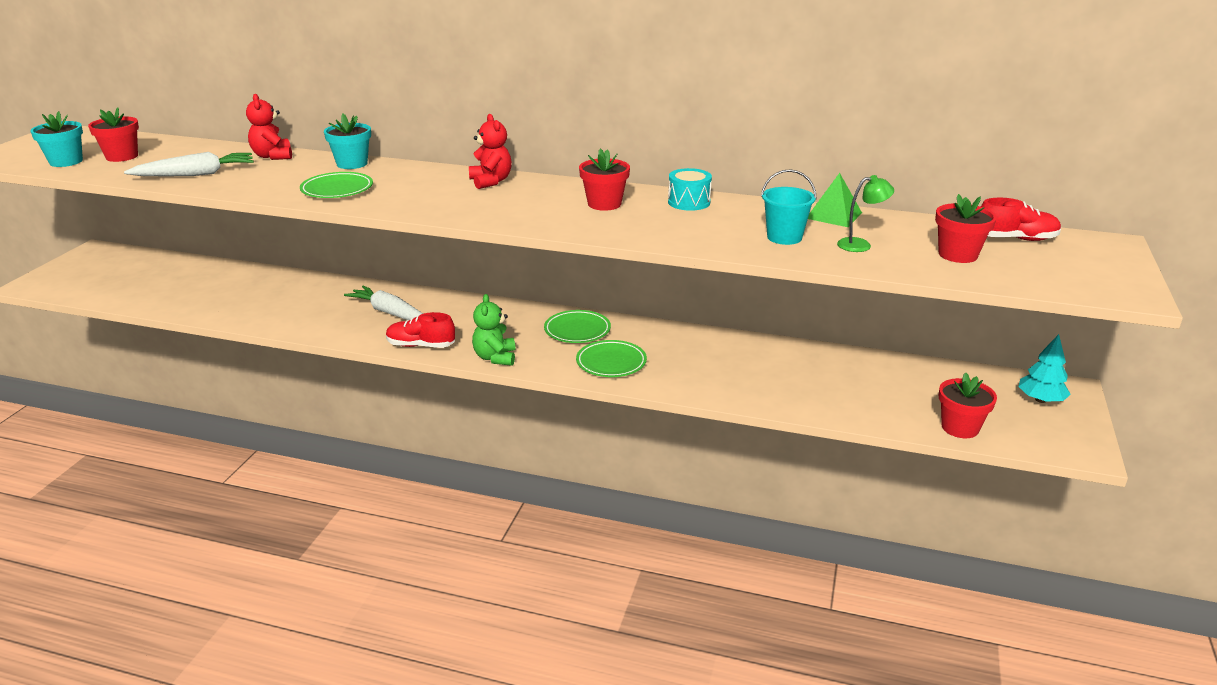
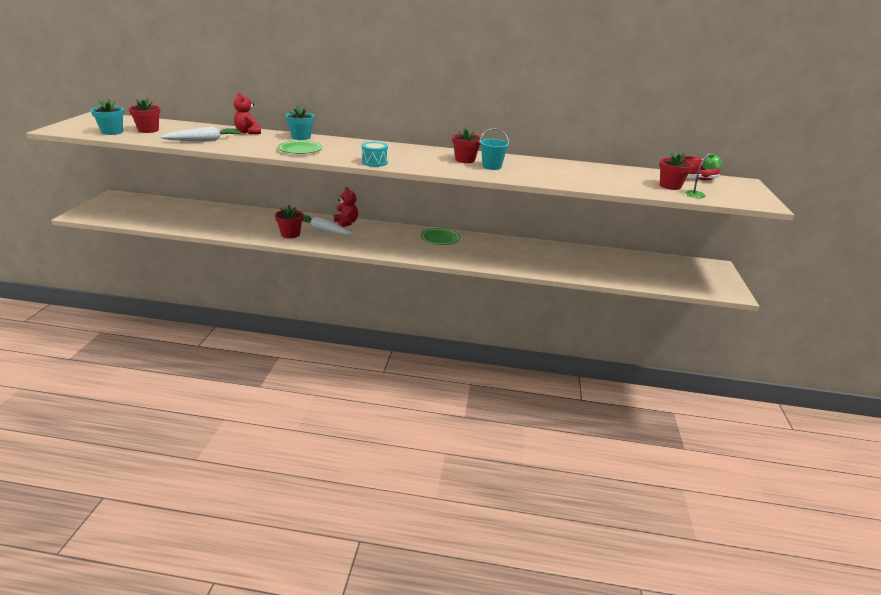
camera: 10 degrees left, 0 degrees up
red shoe [386,312,455,348] -> none
red teddy bear [469,114,512,189] -> red teddy bear moved to [334,187,358,227]
green teddy bear [472,294,516,366] -> none
green plate [576,340,647,377] -> none
turquoise drum [668,168,712,211] -> turquoise drum moved to [362,142,388,167]
turquoise bucket [761,169,817,245] -> turquoise bucket moved to [479,128,509,170]
green pyramid [808,173,862,227] -> none
green lamp [837,175,894,252] -> green lamp moved to [685,153,723,198]
red flower pot [939,373,997,438] -> red flower pot moved to [275,205,303,238]
turquoise tree [1018,334,1071,403] -> none

